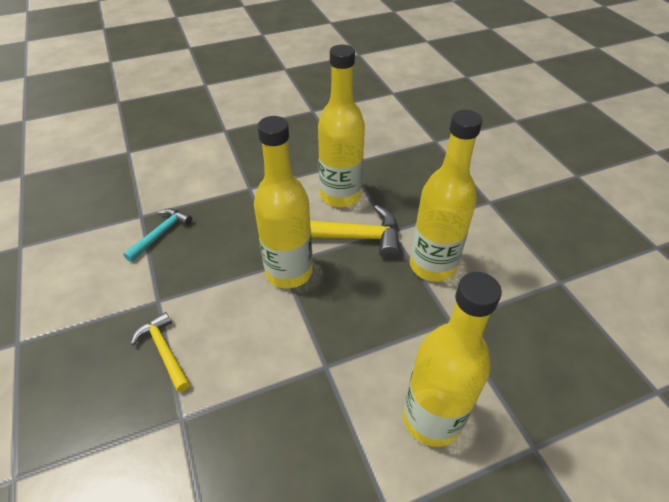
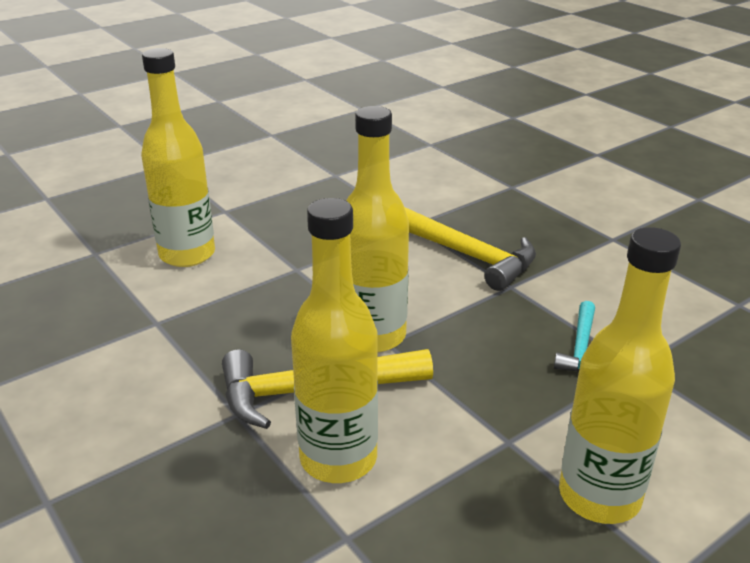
camera: 165 degrees right, 15 degrees down
yellow hammer [131,312,190,392] -> yellow hammer [404,207,536,291], size x1.79
yellow bottle [410,110,483,282] -> yellow bottle moved to [559,227,681,524]

